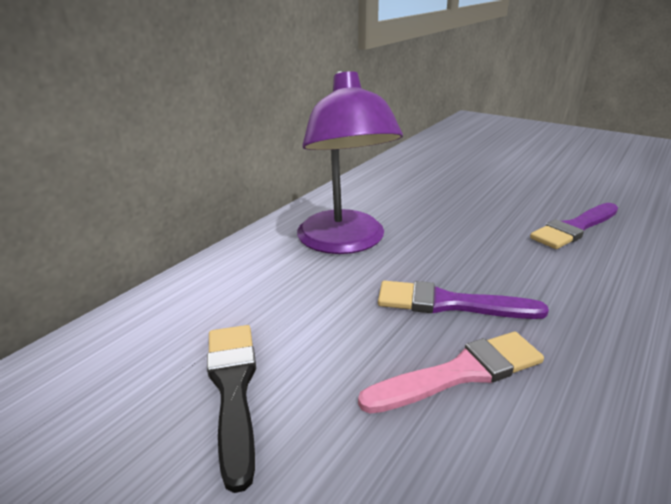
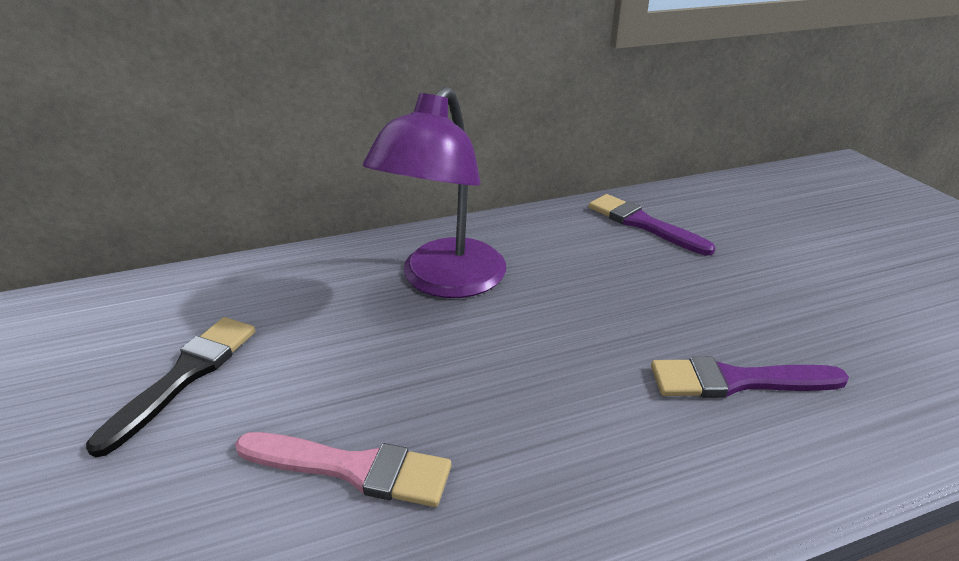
camera: 35 degrees right, 5 degrees up
purple brush [378,281,549,319] -> purple brush moved to [589,194,715,256]

